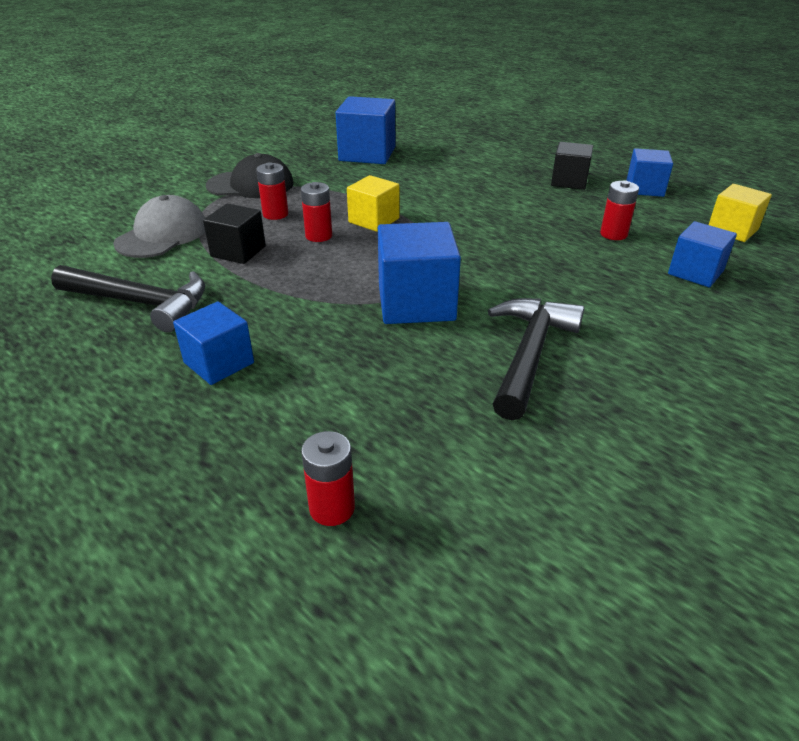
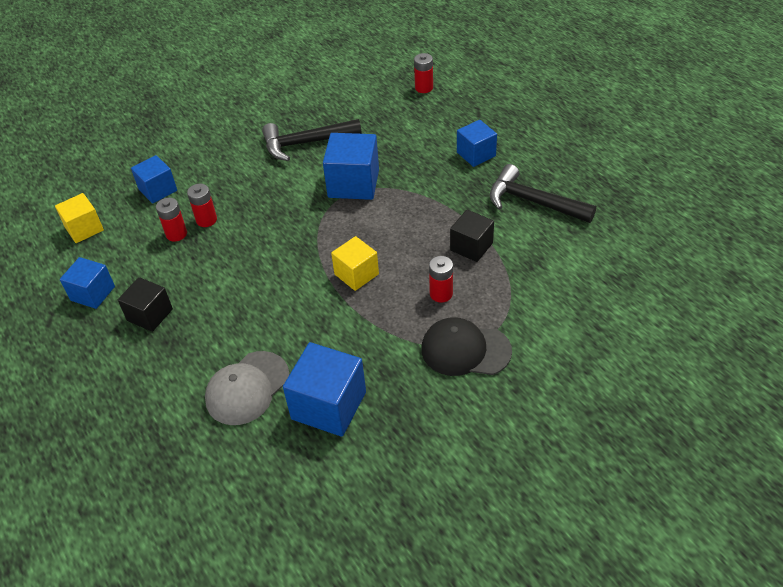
camera: 165 degrees left, 10 degrees up
grey cap [113,195,205,258] -> grey cap moved to [205,351,290,425]
red battery [301,182,332,242] -> red battery moved to [187,184,217,227]
black hammer [488,298,584,421] -> black hammer turned 45 degrees clockwise [262,119,362,161]

